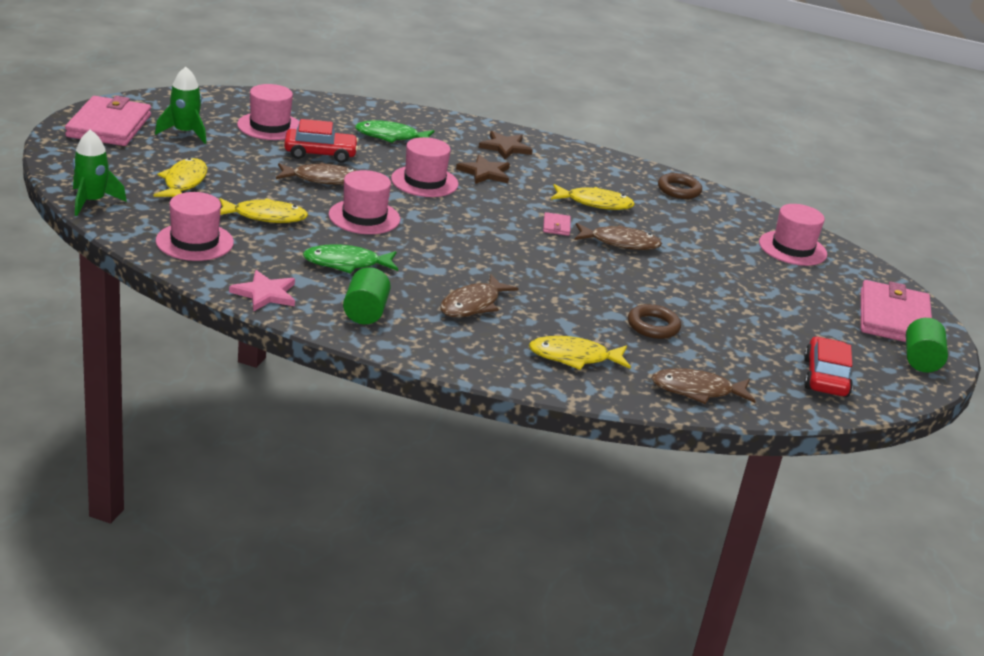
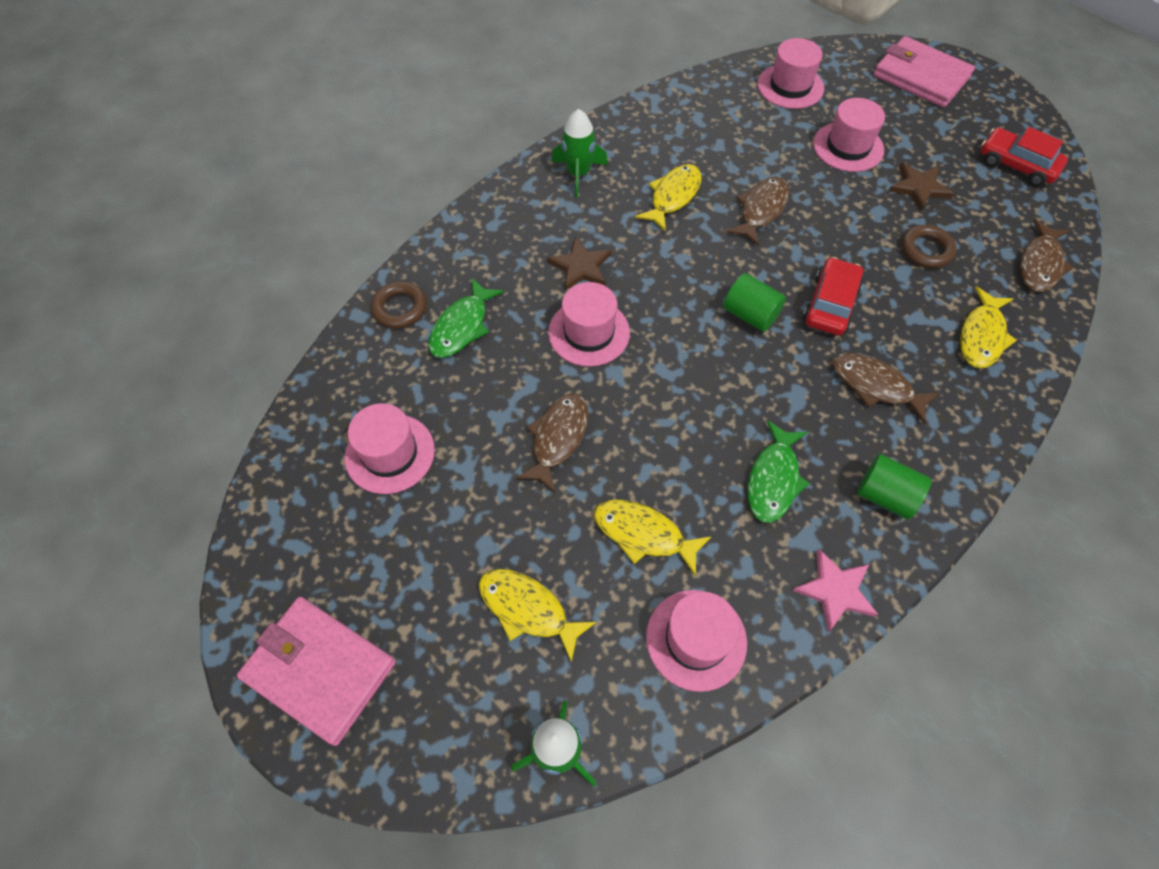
camera: 60 degrees left, 30 degrees up
green rocket [155,67,206,144] -> green rocket moved to [552,109,608,198]
yellow fish [220,198,308,223] -> yellow fish turned 90 degrees counterclockwise [594,500,712,576]
red car [284,119,359,163] -> red car moved to [803,257,863,335]
pink hat [329,170,400,234] -> pink hat moved to [813,98,885,172]
brown fish [440,274,519,317] -> brown fish turned 150 degrees clockwise [832,353,940,424]
brown star [479,131,533,159] -> brown star moved to [889,162,954,211]
pink wallet [543,212,571,236] -> none
brown ring [658,173,702,199] -> brown ring moved to [371,281,427,328]
green cylinder [906,318,948,372] -> green cylinder moved to [723,273,786,332]

